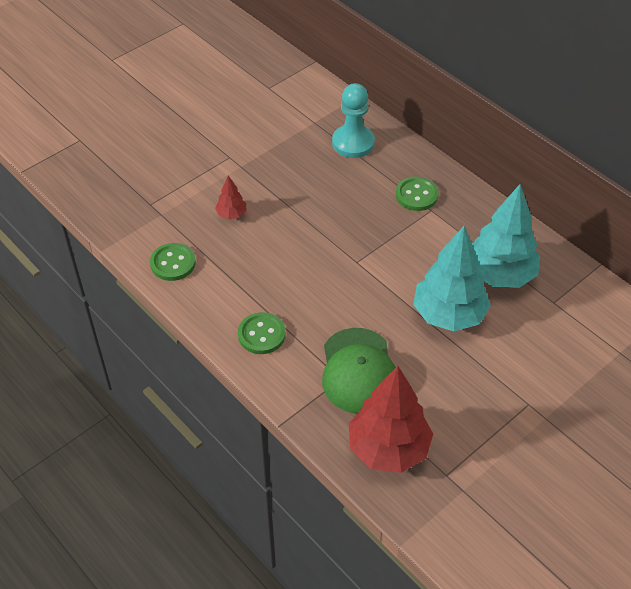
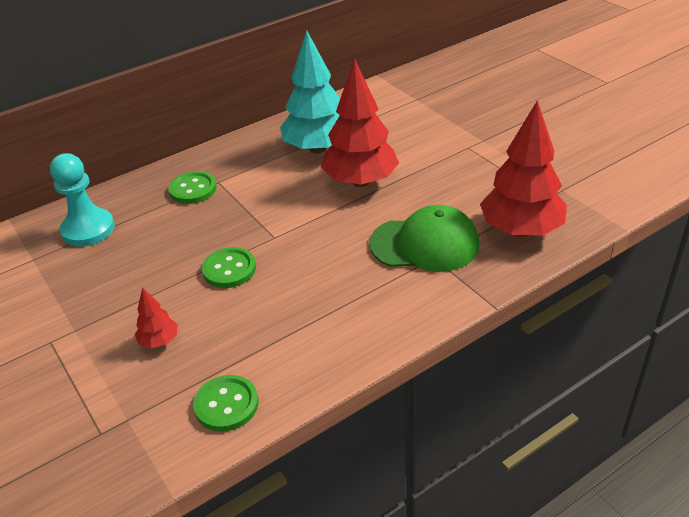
camera: 80 degrees left, 10 degrees down
green button [238,312,286,354] -> green button moved to [202,247,256,288]
turquoise tree [413,226,491,331] -> red tree [321,59,399,187]

